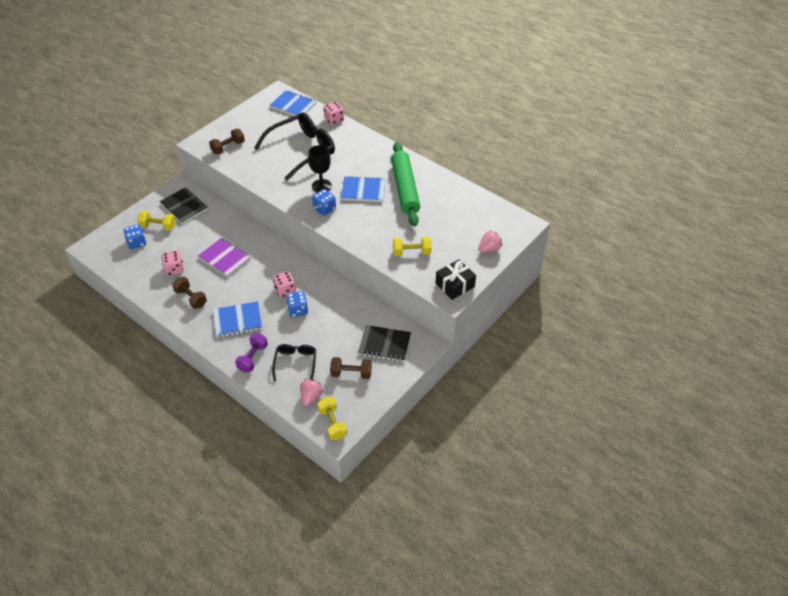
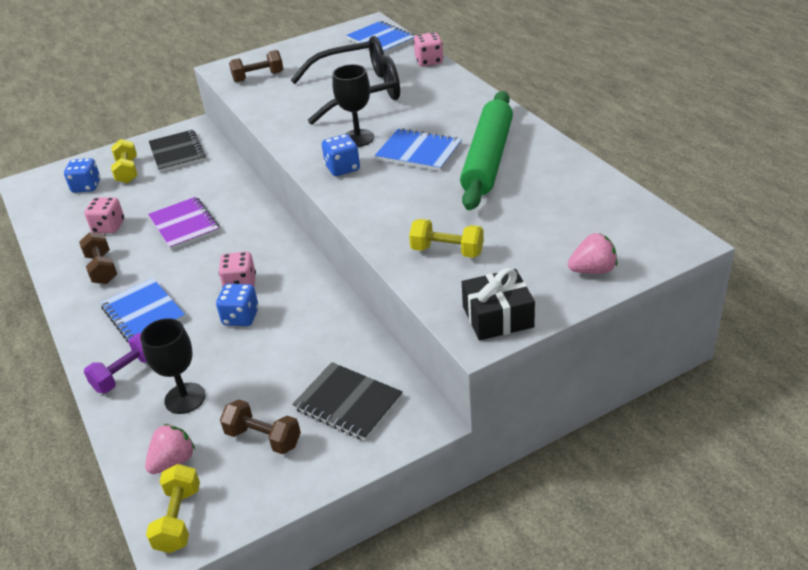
camera: 25 degrees right, 10 degrees down
yellow dumbbell [137,211,176,231] -> yellow dumbbell turned 45 degrees clockwise [111,139,137,183]
blue notebook [213,301,262,337] -> blue notebook turned 45 degrees clockwise [100,278,186,343]
black glasses [272,344,316,381] -> black goblet [140,318,206,414]

